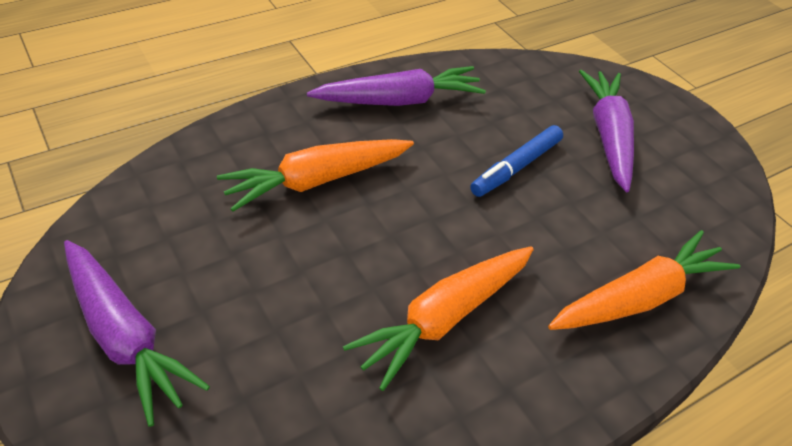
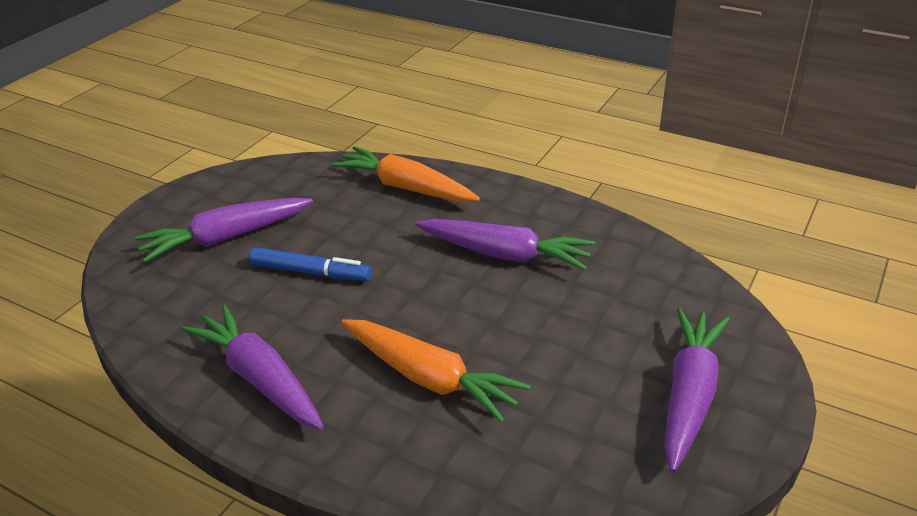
camera: 115 degrees left, 10 degrees down
orange carrot [343,246,534,391] -> purple carrot [415,219,595,270]

